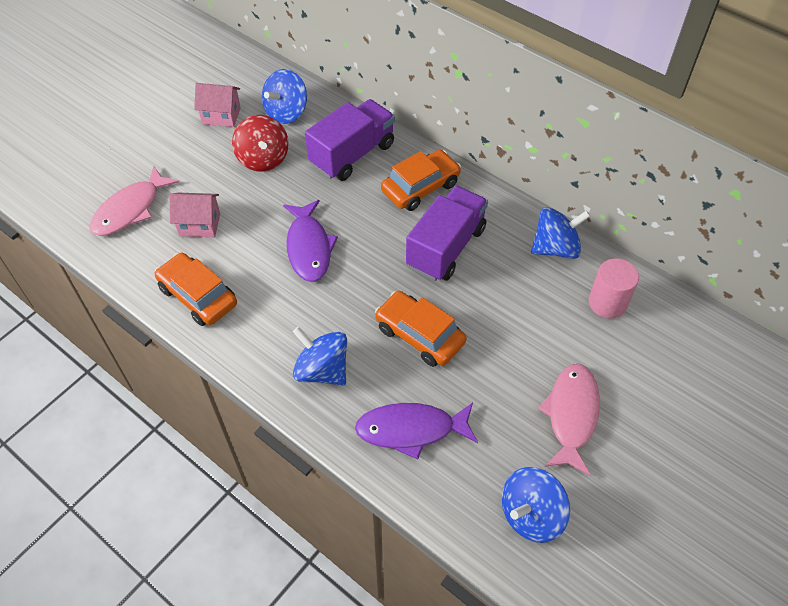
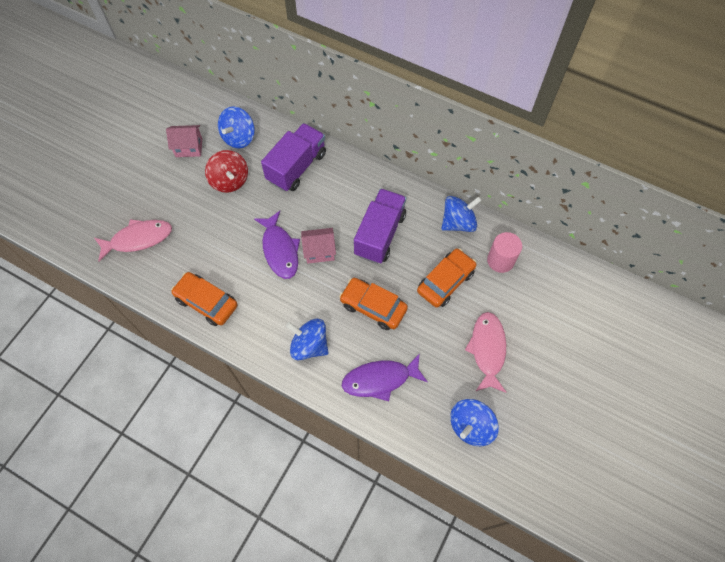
camera: 10 degrees left, 10 degrees up
pink fish [90,166,179,236] -> pink fish turned 135 degrees counterclockwise [94,219,172,262]
pink house [169,193,220,237] -> pink house moved to [301,228,336,264]
orange car [381,150,461,211] -> orange car moved to [417,248,476,308]

